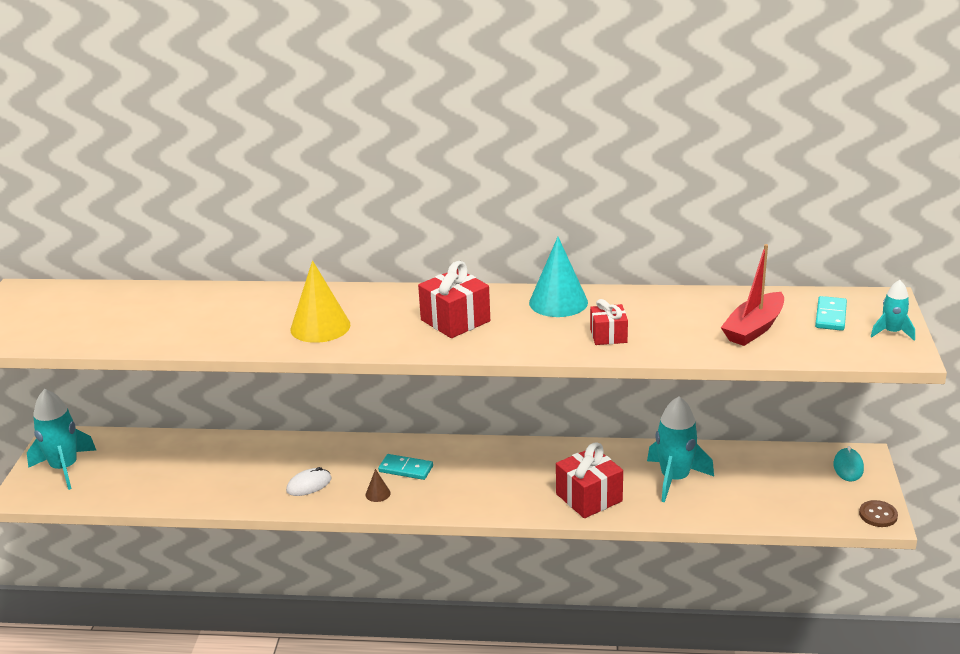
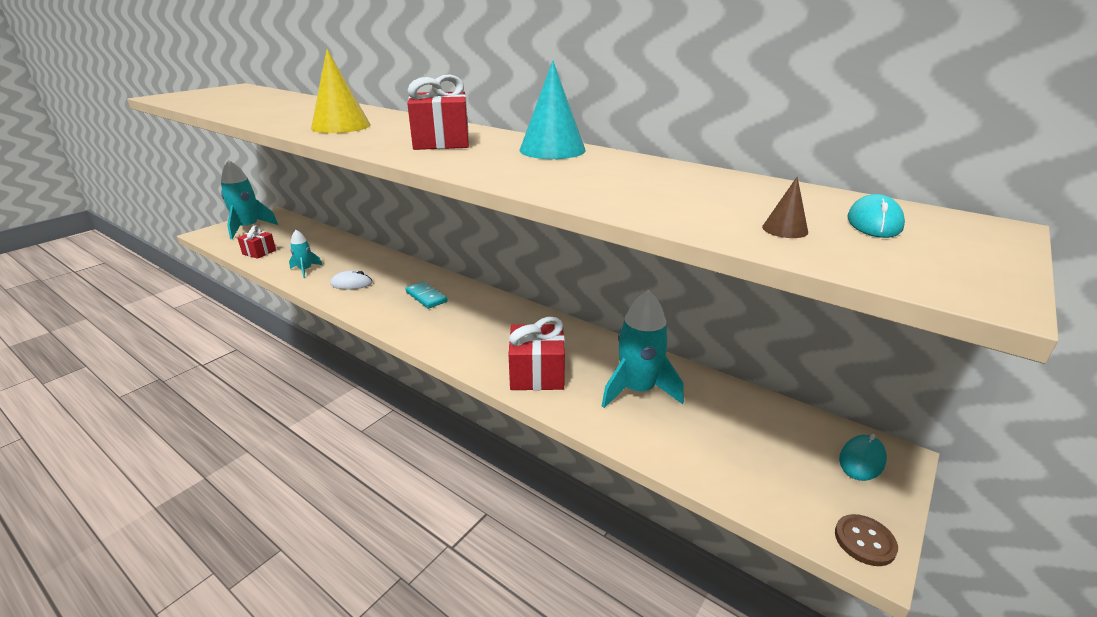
camera: 30 degrees right, 0 degrees up
brown cone [366,469,391,502] -> brown cone moved to [762,177,808,238]
red gift [590,299,628,345] -> red gift moved to [237,225,276,259]
red boat [721,244,784,346] -> none
turquoise domino [815,296,847,331] -> turquoise mouse [848,194,905,238]
turquoise rocket [871,280,915,341] -> turquoise rocket moved to [289,230,322,278]

